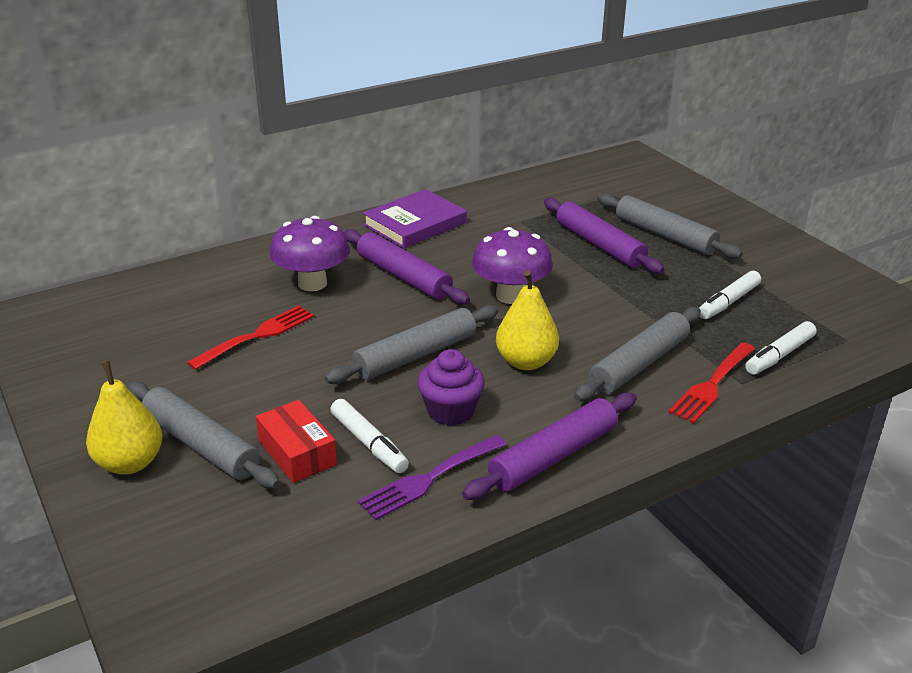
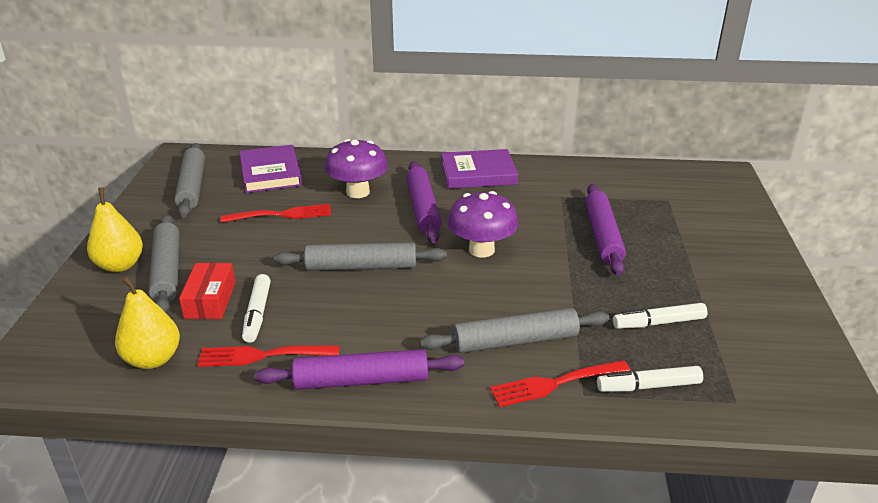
camera: 35 degrees right, 0 degrees up
purple fork [358,435,507,520] -> red fork [197,345,340,367]
purple cupcake [417,349,485,426] -> none
yellow pear [496,270,559,370] -> yellow pear moved to [115,276,180,369]
grey rolling pin [597,193,743,259] -> grey rolling pin moved to [174,143,205,218]
none -> purple book [239,145,302,193]

